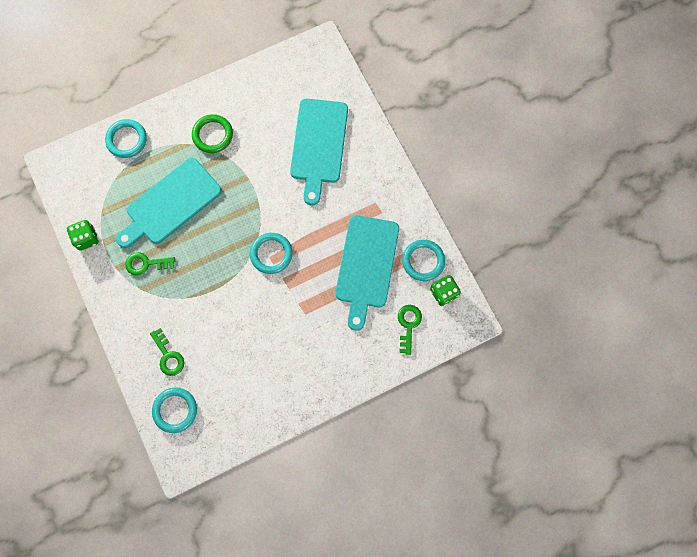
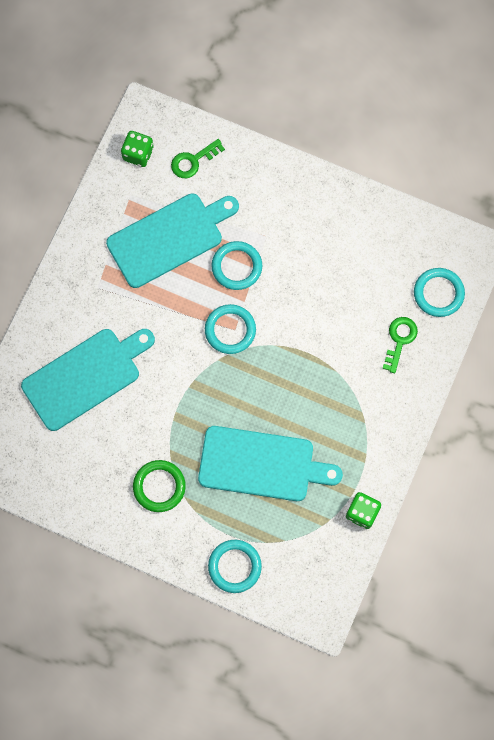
camera: 130 degrees left, 0 degrees up
green key [125,252,175,276] -> none
turquoise ring [402,240,445,281] -> turquoise ring moved to [211,241,262,290]

